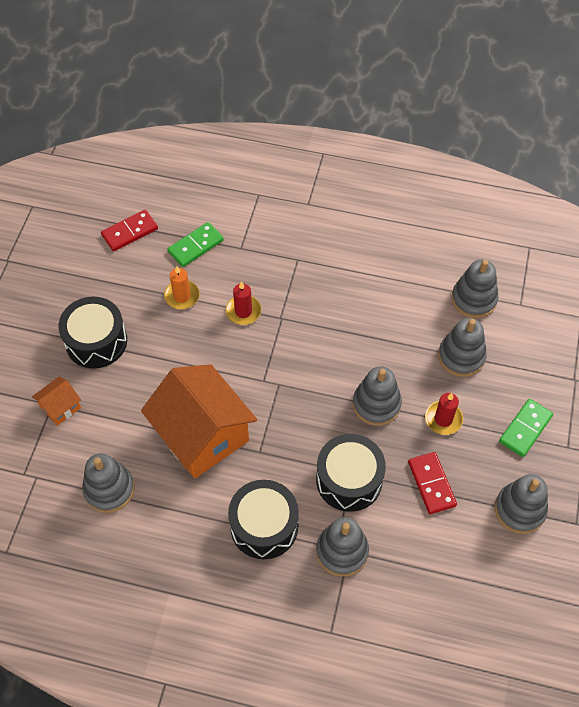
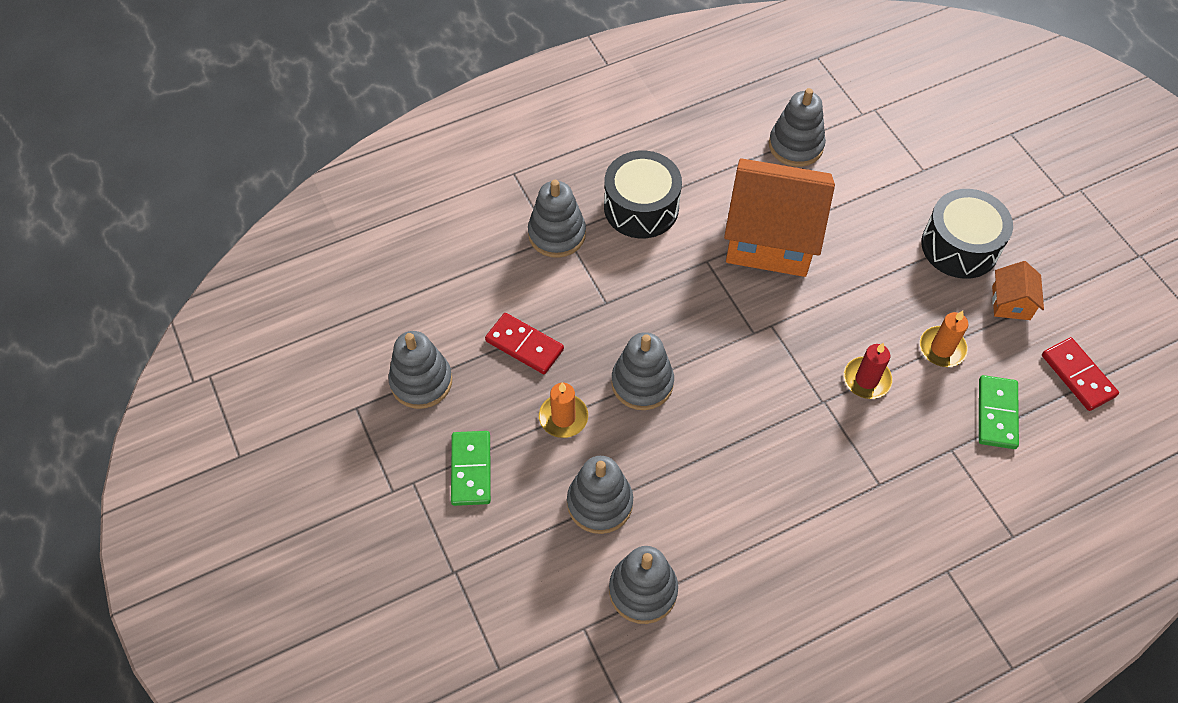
camera: 140 degrees right, 0 degrees up
orange house [32,376,81,426] -> orange house moved to [992,261,1044,320]
red domino [101,210,158,251] -> red domino turned 45 degrees counterclockwise [1042,337,1119,411]
black drum [316,434,386,512] -> none
red candle [425,393,463,435] -> orange candle [539,382,588,438]

